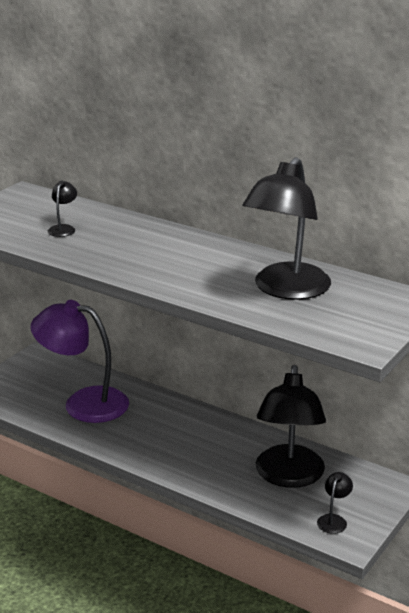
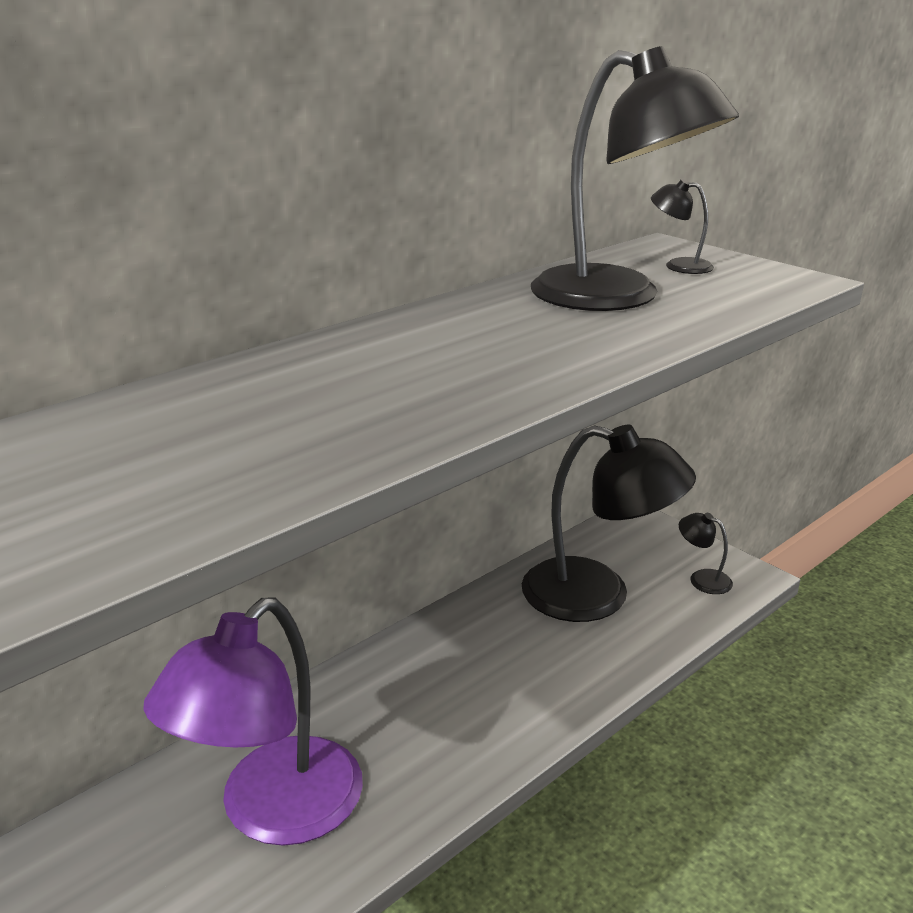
camera: 75 degrees left, 0 degrees up
black lamp [48,180,77,237] -> black lamp moved to [651,179,714,274]

